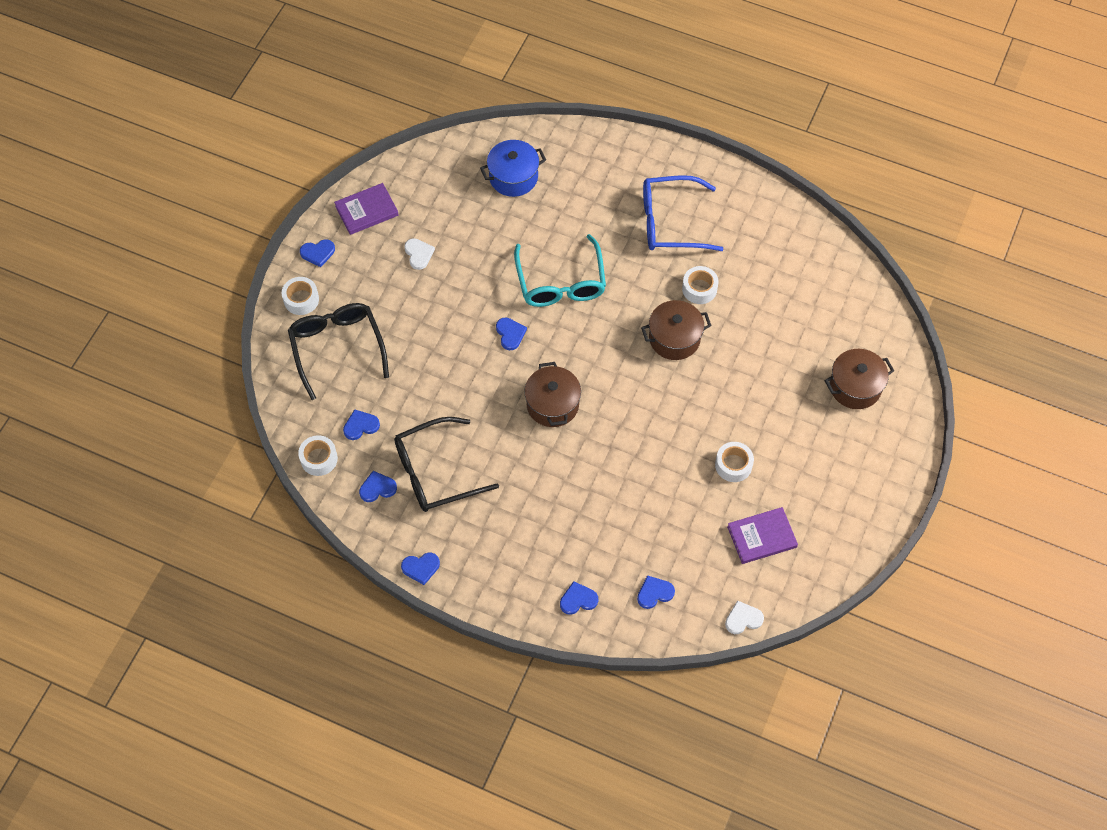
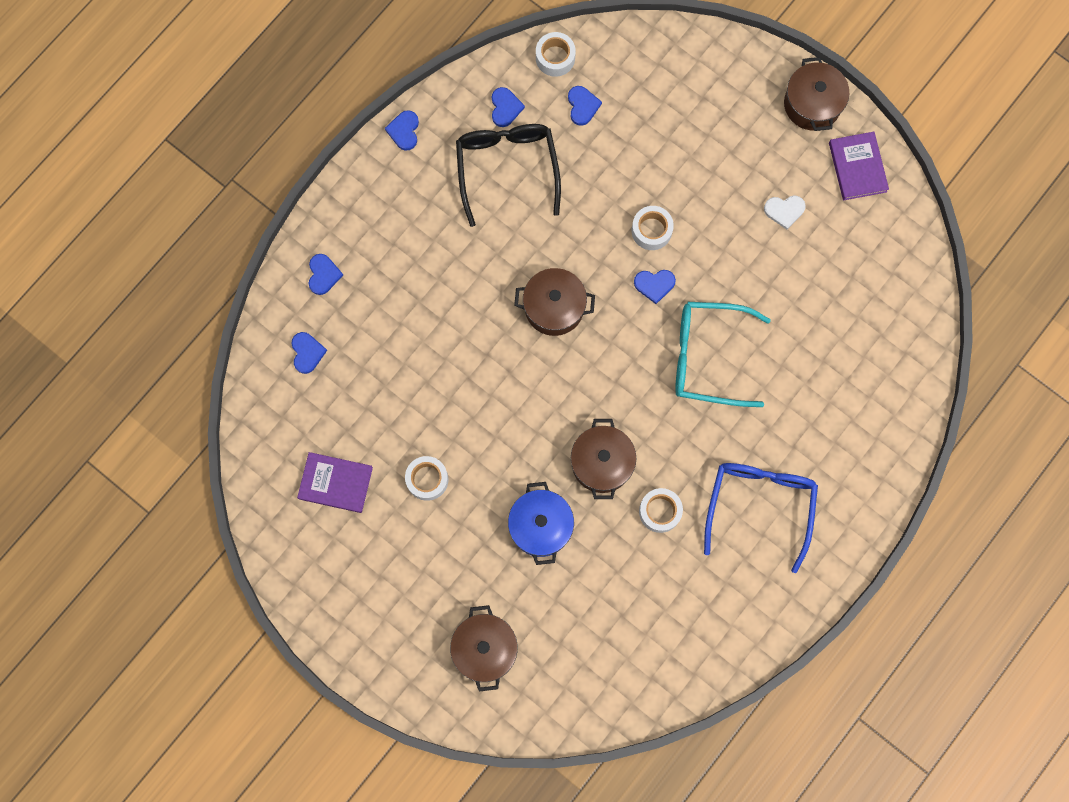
camera: 105 degrees right, 15 degrees up
white tape [282,277,319,315] -> white tape moved to [632,206,674,250]
black glasses [288,303,389,400] -> none
blue heart [300,239,335,267] -> brown pot [784,57,849,131]
blue pot [480,140,546,197] -> blue pot moved to [508,482,574,565]
white heart [725,601,764,634] -> none
purple book [727,507,798,564] -> purple book turned 75 degrees counterclockwise [297,452,373,513]

